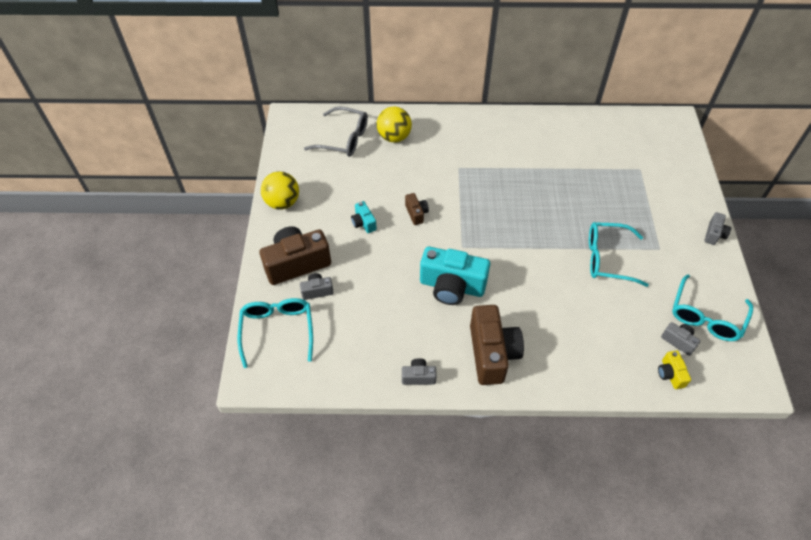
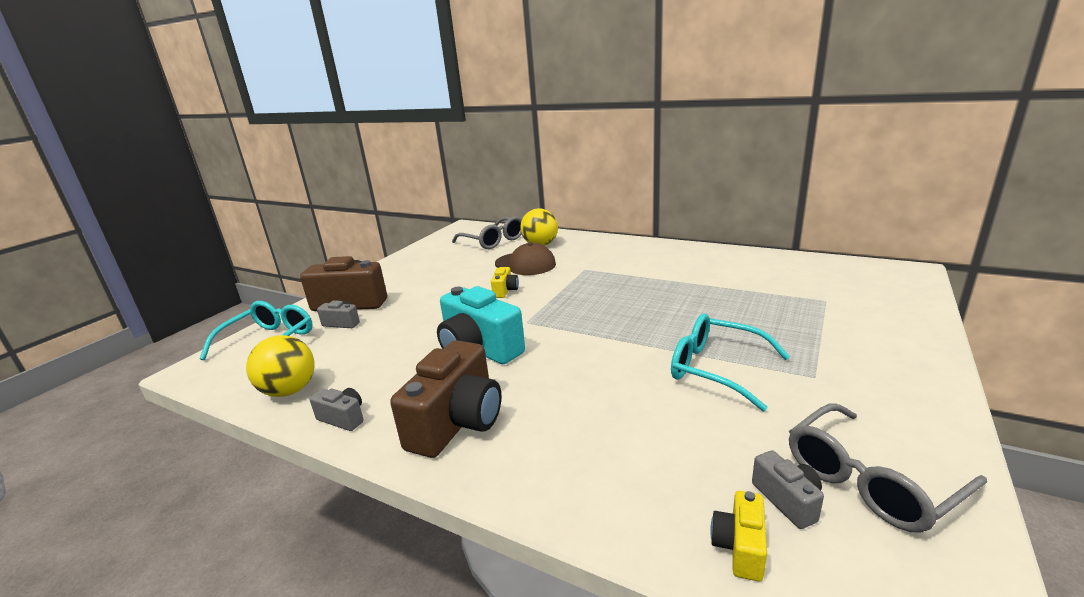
camera: 30 degrees right, 30 degrees down
yellow ball [261,171,299,210] -> yellow ball moved to [246,335,314,397]
turquoise camera [351,201,377,233] -> none
brown camera [405,193,429,225] -> yellow camera [491,267,519,298]
turquoise glasses [672,274,753,341] -> grey glasses [789,403,987,533]
grey camera [705,212,731,245] -> none
none -> brown cap [495,242,556,275]

